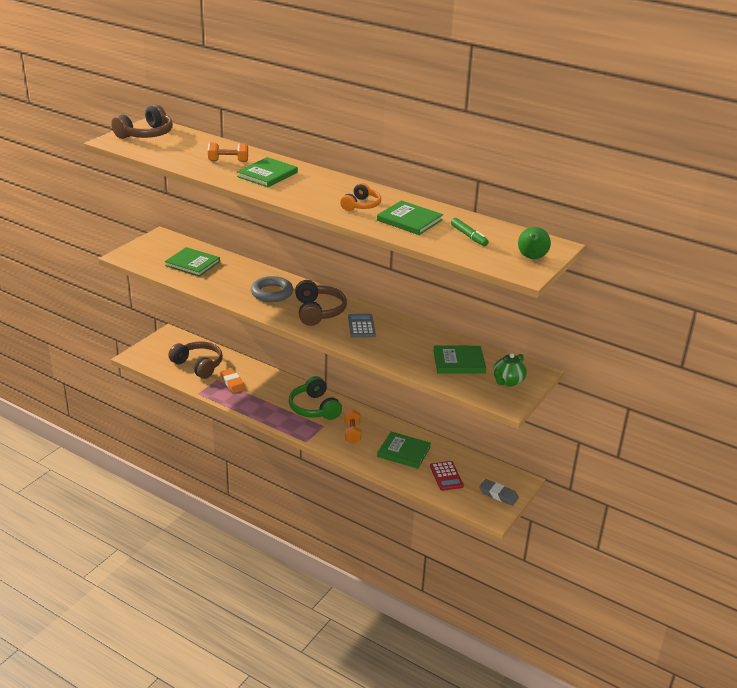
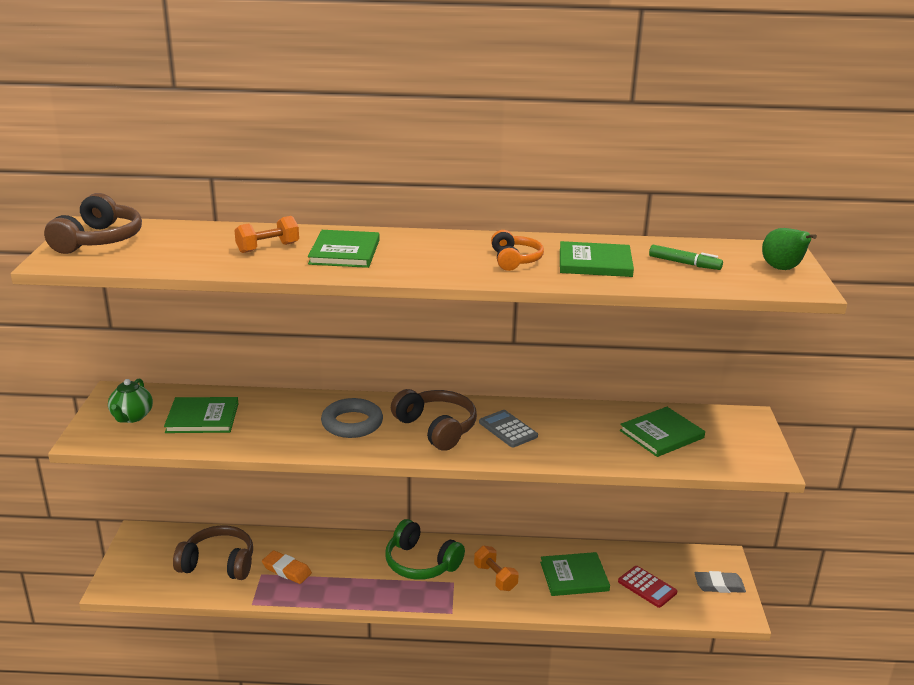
camera: 30 degrees left, 5 degrees down
green teapot [493,353,527,387] -> green teapot moved to [108,379,153,423]

